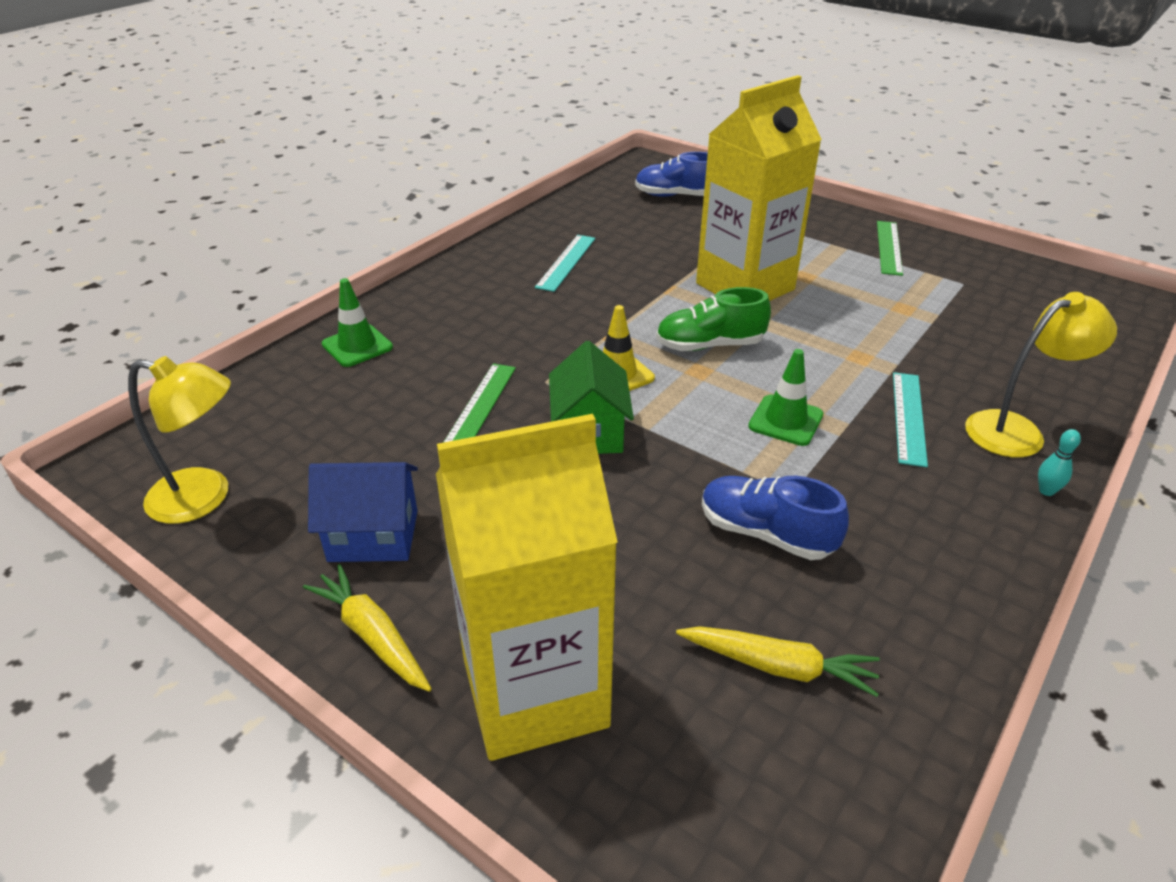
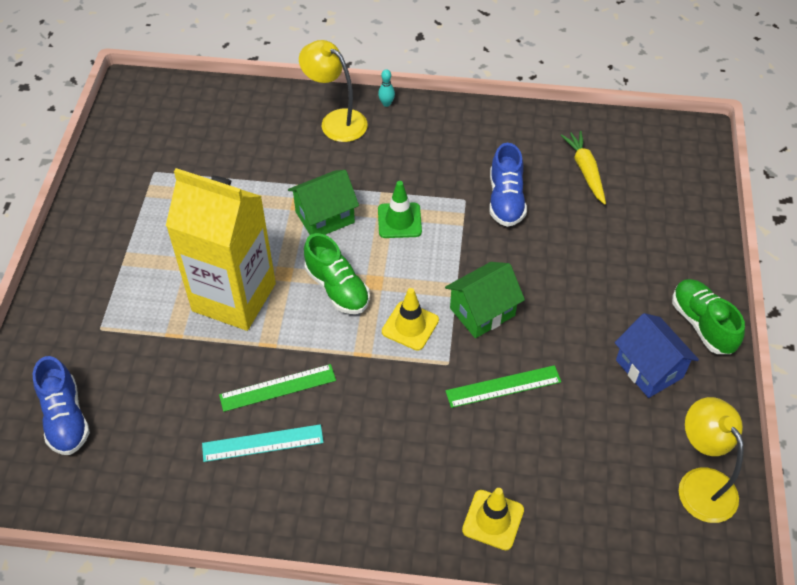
camera: 120 degrees left, 15 degrees up
yellow carrot [303,564,432,692] -> green shoe [672,279,745,354]
green traffic cone [322,278,393,367] -> yellow traffic cone [462,488,524,550]
yellow carton [436,414,618,761] -> none
green ruler [877,221,903,276] -> green ruler moved to [219,364,336,412]
turquoise ruler [893,372,928,467] -> none
none -> green house [288,170,359,235]

